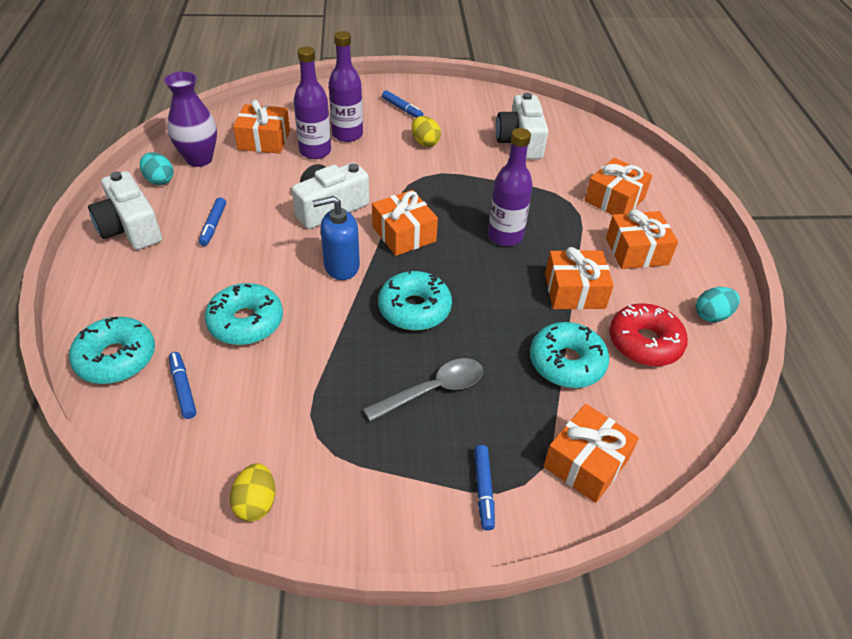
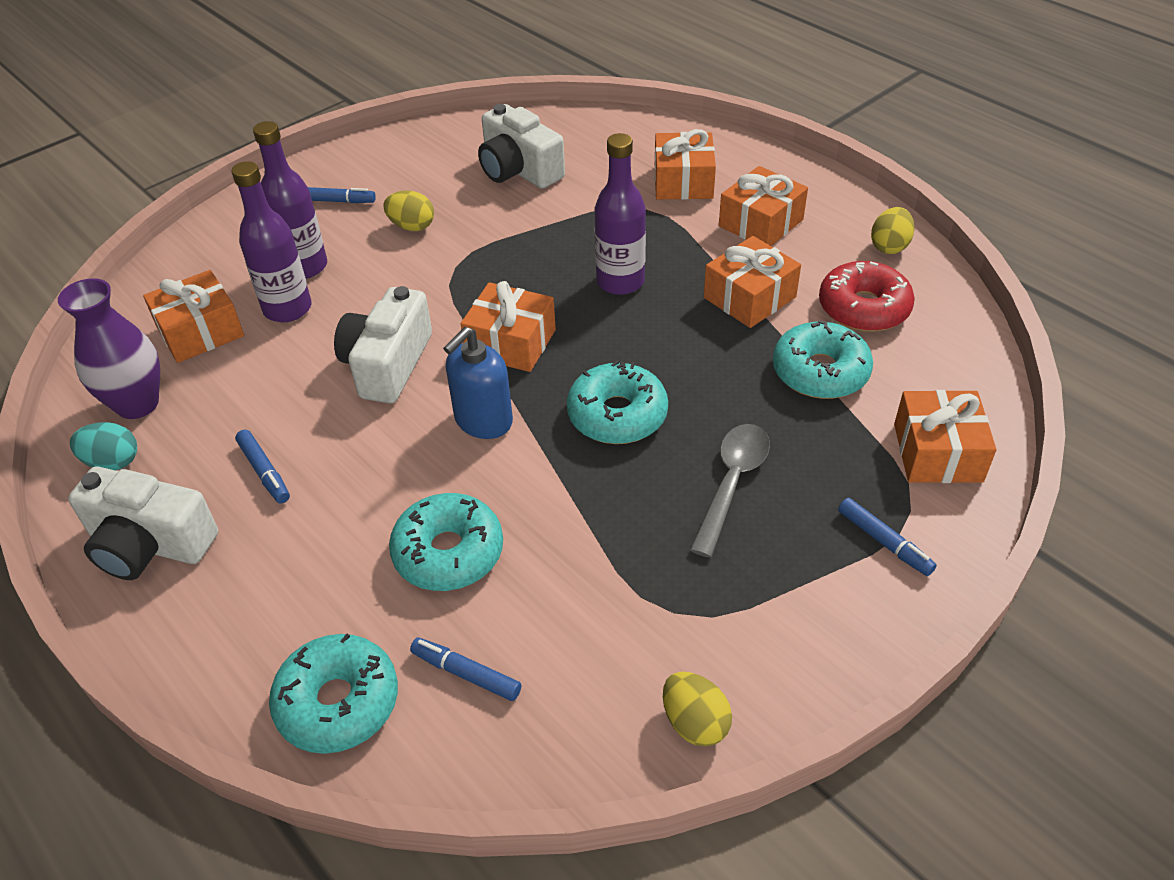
camera: 35 degrees left, 0 degrees up
turquoise egg [696,287,740,322] -> yellow egg [871,207,915,254]

